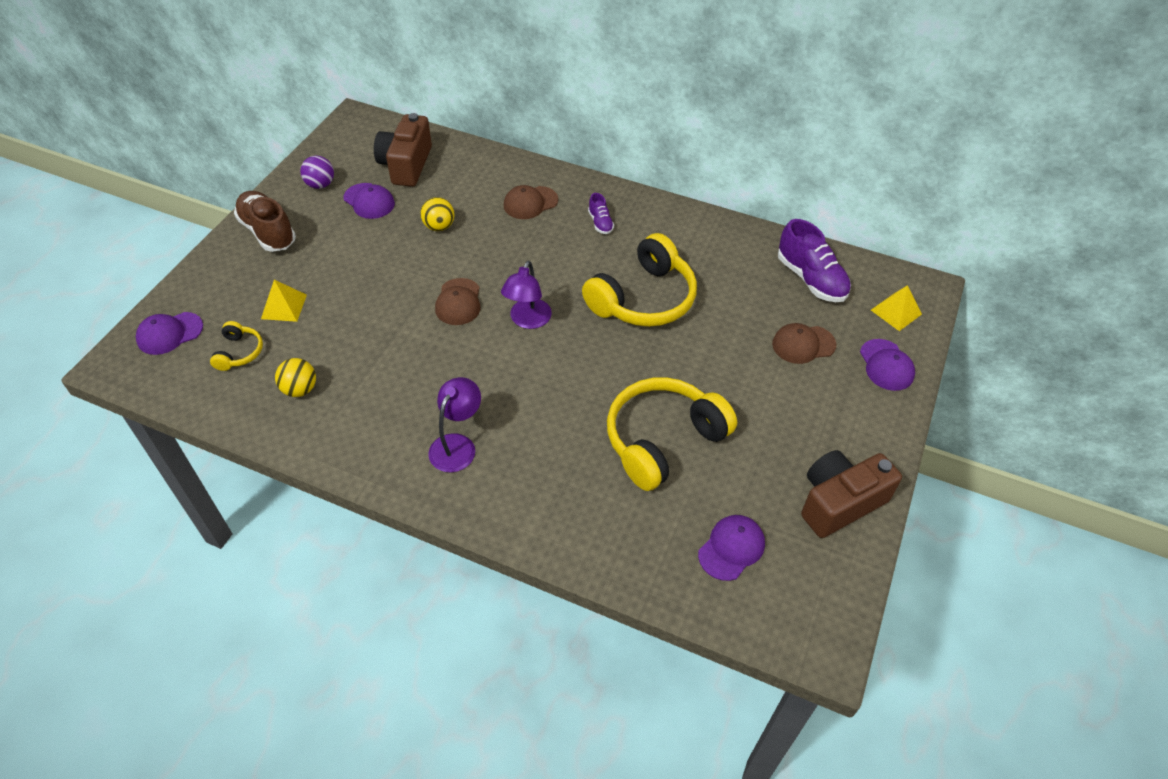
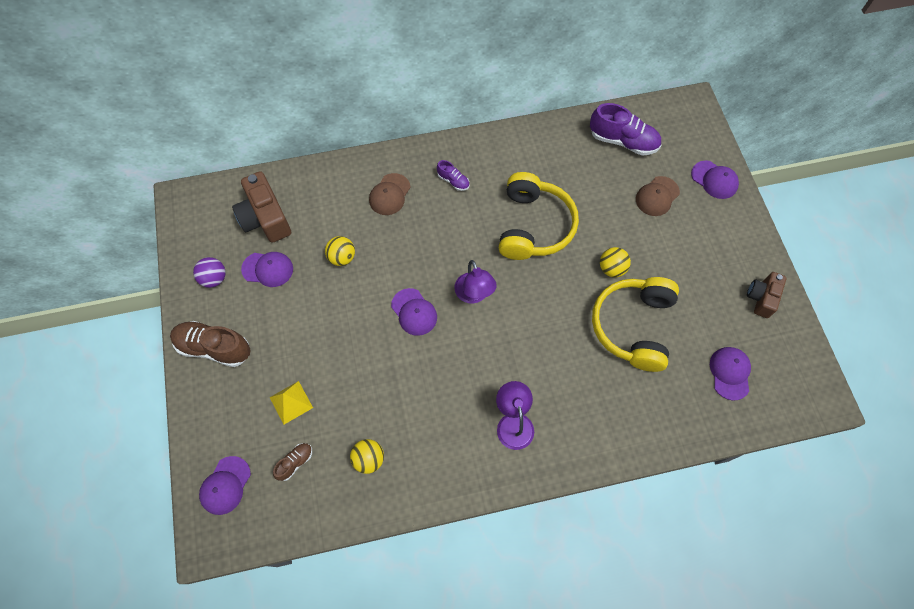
camera: 35 degrees left, 15 degrees up
yellow headphones [210,321,263,371] -> brown shoe [273,443,312,481]
brown cap [435,278,481,325] -> purple cap [391,288,437,336]
brown camera [801,450,902,538] -> brown camera [747,272,787,318], size x0.63
yellow pyramid [871,285,922,331] -> none
none -> yellow ball [600,247,631,277]

